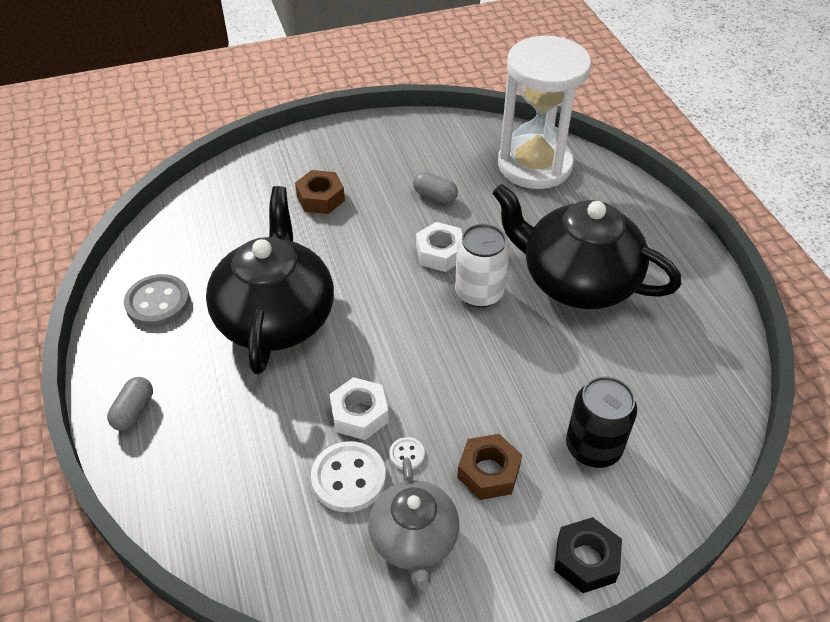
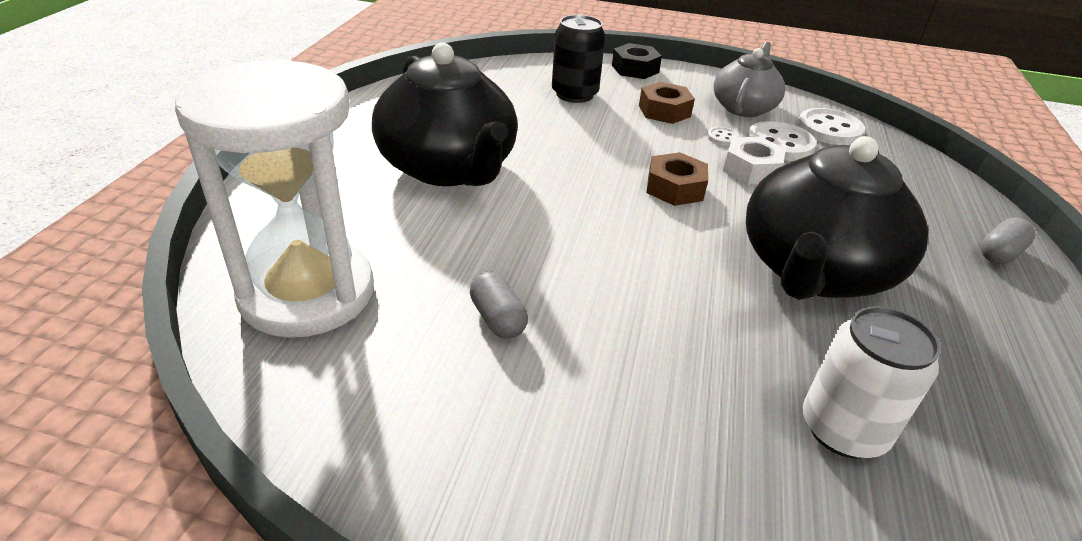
camera: 150 degrees left, 10 degrees down
grey button [124,274,190,327] -> none
brown nut [295,170,345,214] -> brown nut moved to [647,152,708,206]
white nut [416,222,463,272] -> none
white can [455,224,510,308] -> white can moved to [803,306,941,459]
none -> white button [797,108,865,145]

